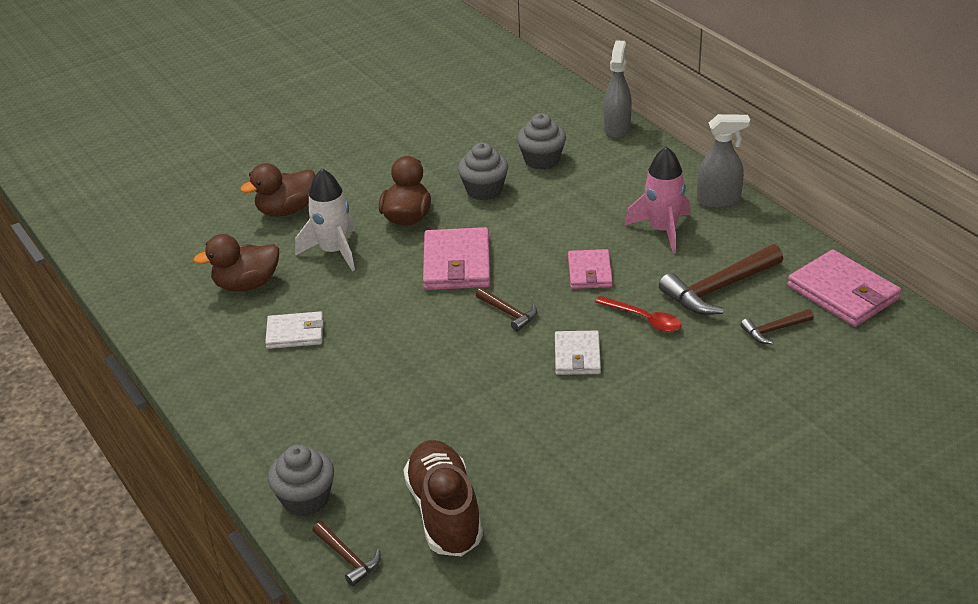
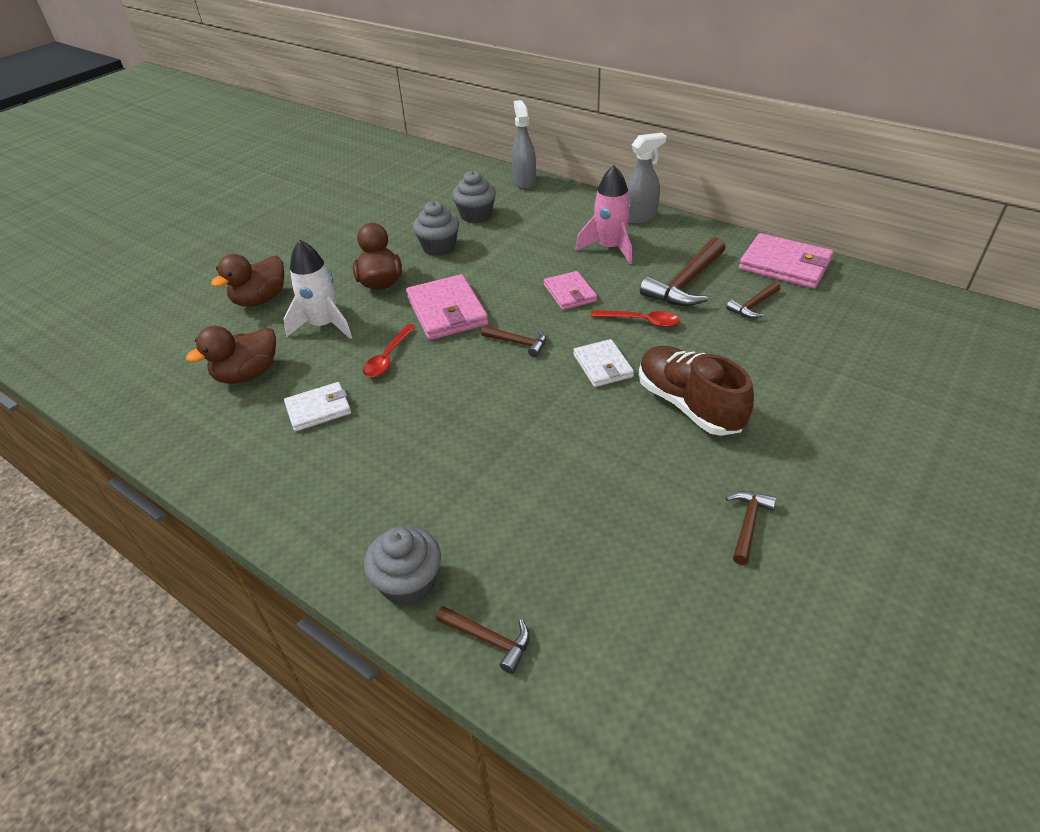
camera: 20 degrees left, 5 degrees up
brown shoe [403,440,483,556] -> brown shoe moved to [639,346,754,436]
none -> red spoon [363,324,416,377]
none -> brown hammer [726,491,776,565]

